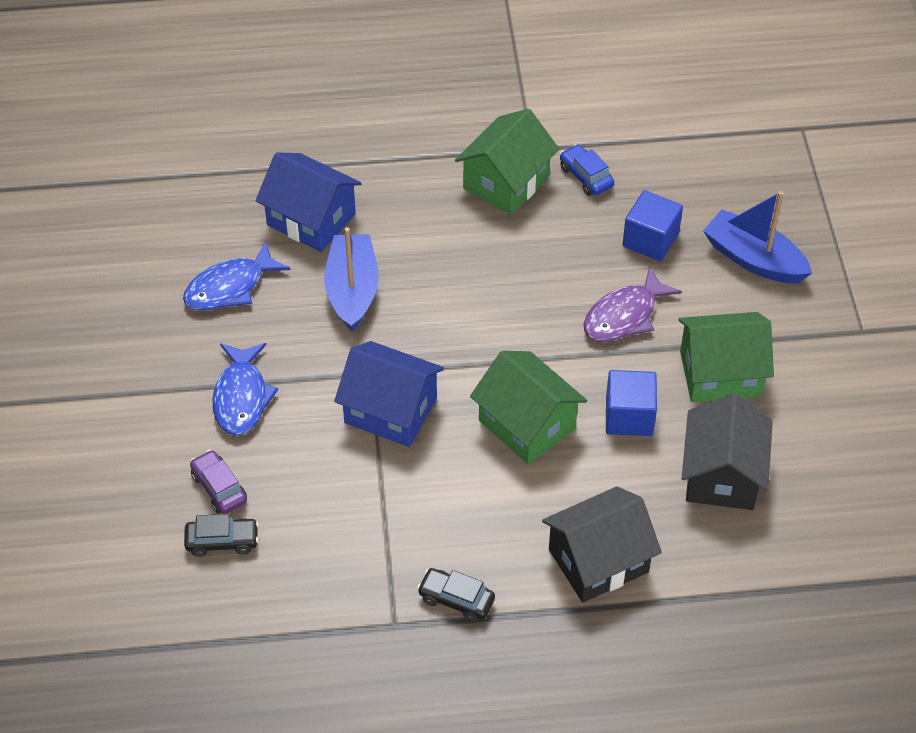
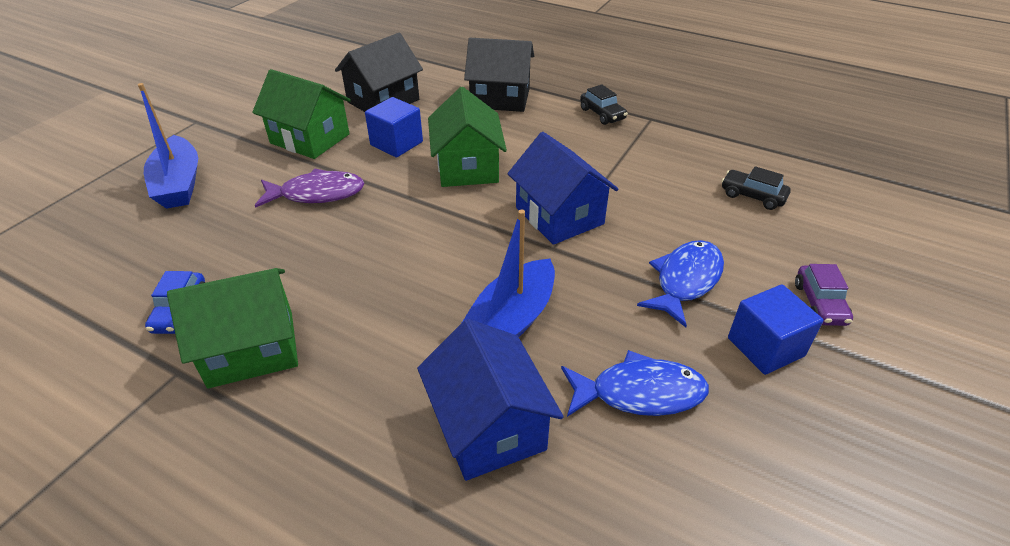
camera: 145 degrees left, 10 degrees down
purple car [190,450,247,514] -> purple car moved to [795,264,853,326]
blue cube [623,190,683,261] -> blue cube moved to [728,284,823,375]

